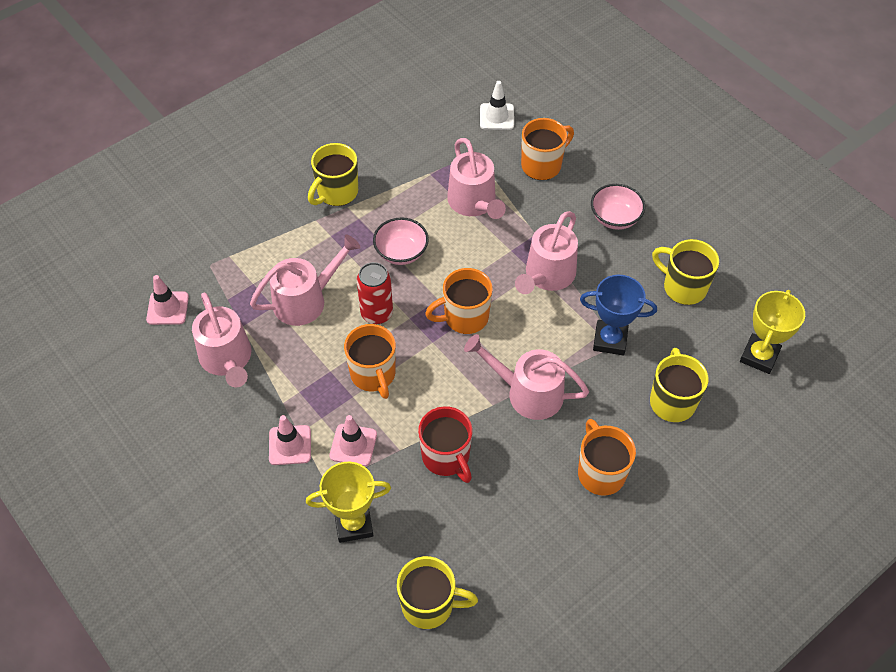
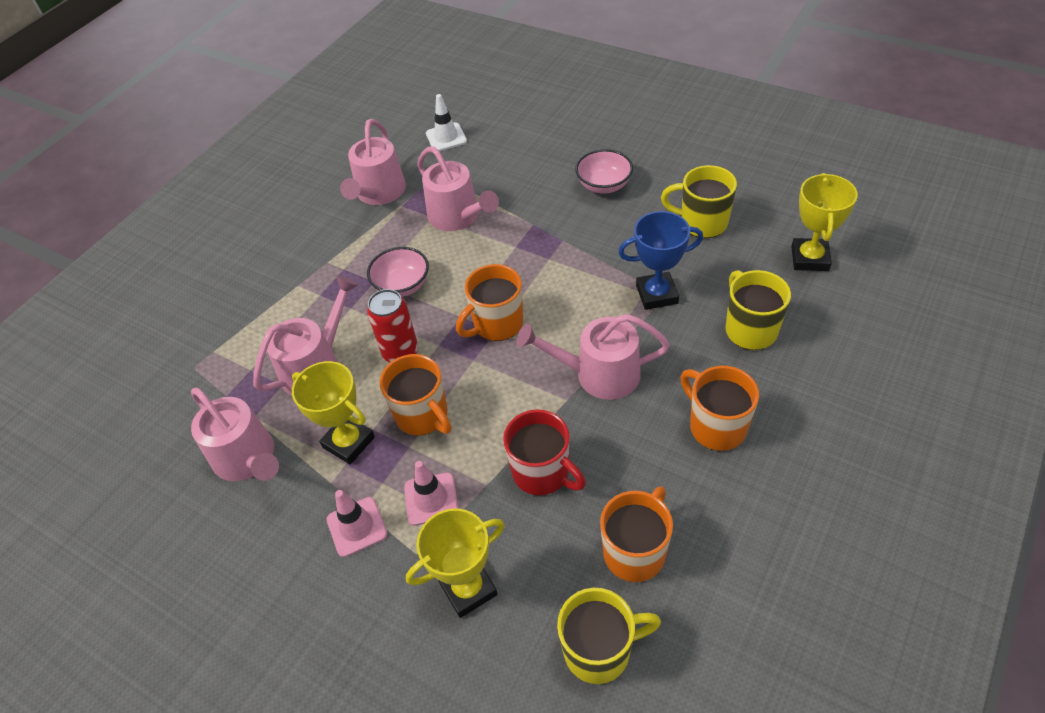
camera: 15 degrees left, 5 degrees down
pink traffic cone [146,275,189,325] -> none
yellow mug [308,143,358,206] -> none
pink watering can [515,211,578,294] -> pink watering can moved to [340,119,406,205]
orange mug [521,118,574,180] -> orange mug moved to [600,486,673,582]
none -> yellow trophy [292,361,375,465]

